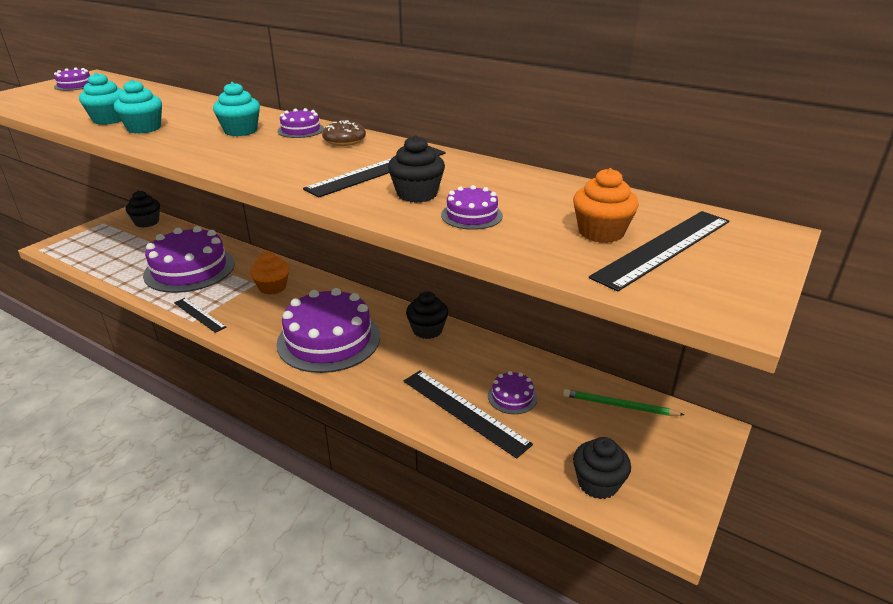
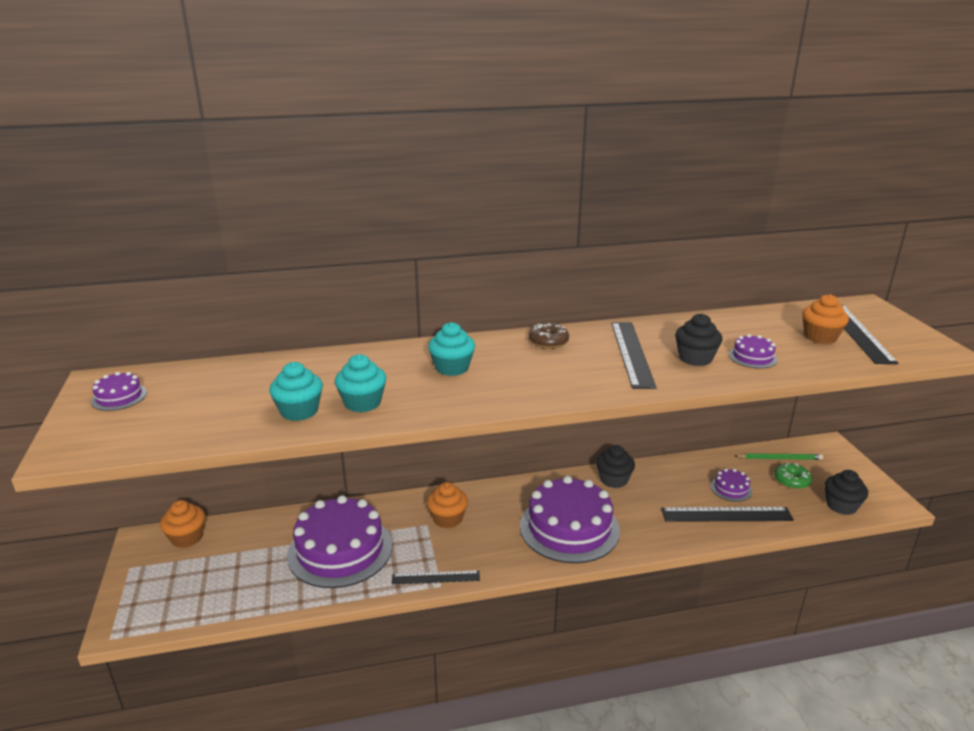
camera: 45 degrees left, 5 degrees down
black cupcake [125,190,160,228] -> orange cupcake [160,500,205,548]
purple cake [277,108,324,138] -> none
green pencil [563,389,684,416] -> green pencil turned 150 degrees counterclockwise [735,453,823,460]
none -> green donut [774,462,812,489]

